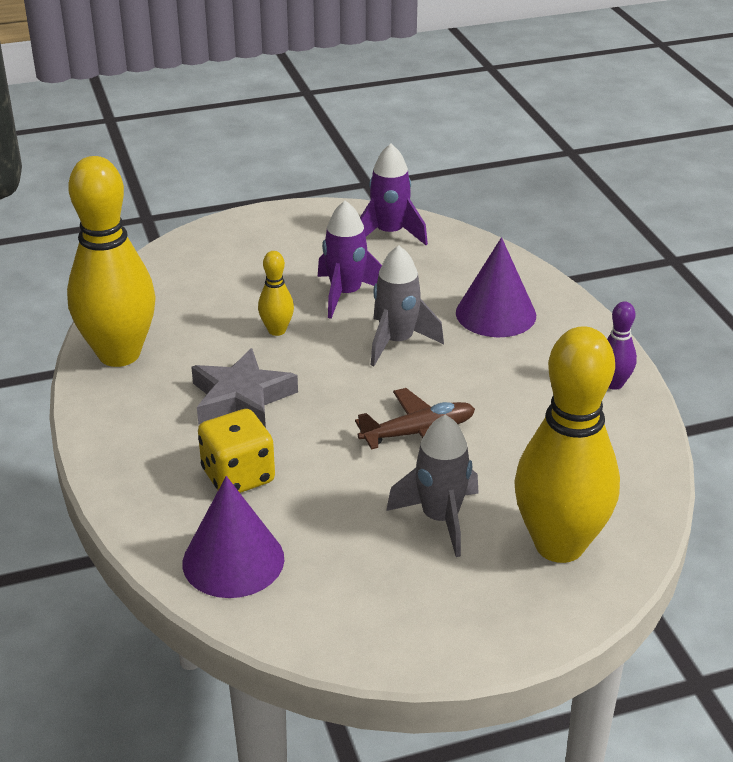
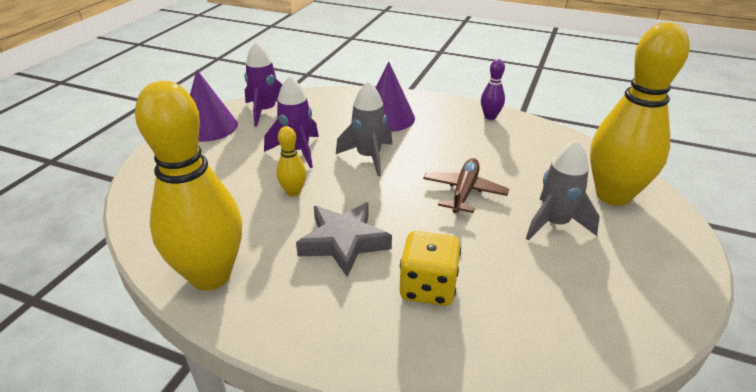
camera: 50 degrees left, 0 degrees up
purple cone [183,476,284,598] -> purple cone moved to [190,70,238,142]

